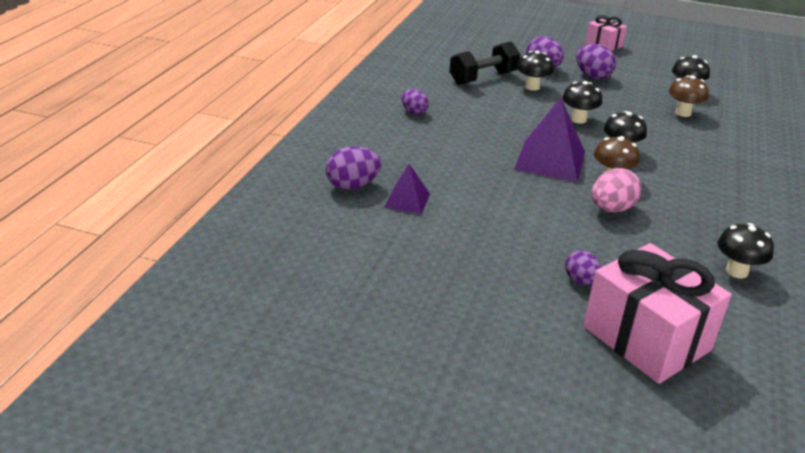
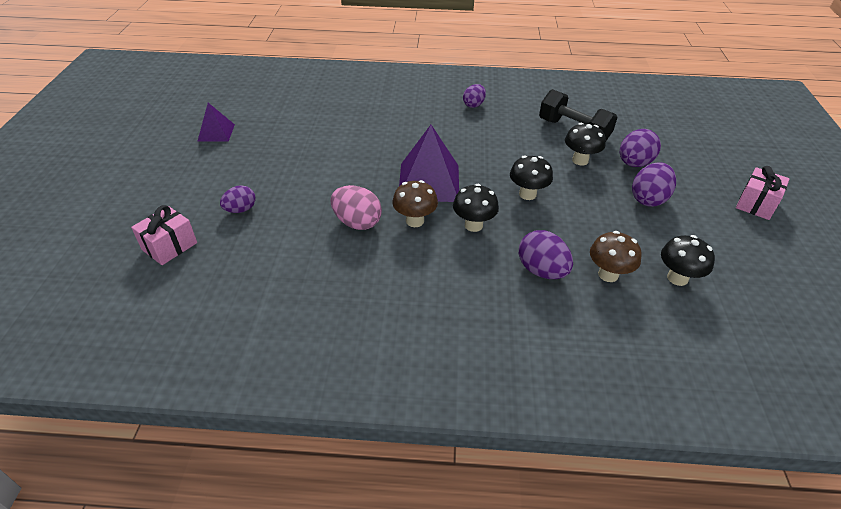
camera: 75 degrees right, 10 degrees up
purple egg [326,146,382,190] -> purple egg moved to [519,230,573,279]
purple pyramid [384,164,430,214] -> purple pyramid moved to [197,103,235,142]
pink gift [583,243,732,384] -> pink gift [131,205,197,265], size x0.53
black mushroom [717,223,774,279] -> none

